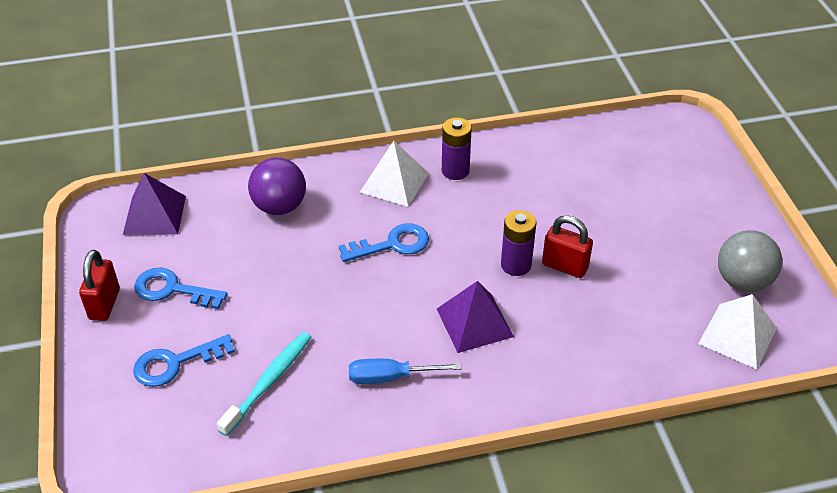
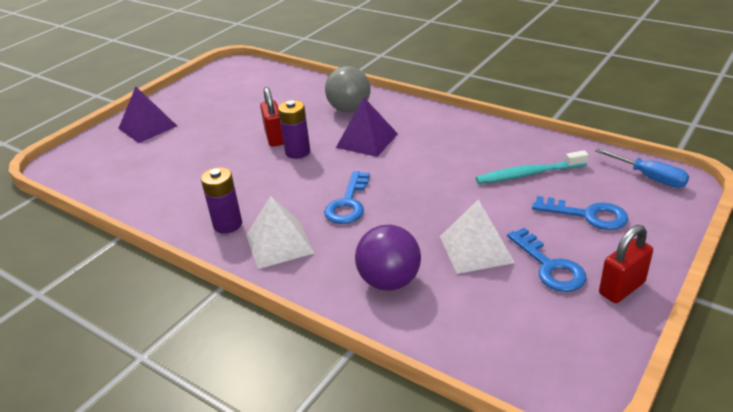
camera: 130 degrees left, 10 degrees down
purple pyramid [123,173,186,235] -> purple pyramid moved to [118,87,177,143]
blue key [339,223,429,262] -> blue key turned 105 degrees counterclockwise [324,171,370,224]
blue screwdriver [349,359,462,384] -> blue screwdriver moved to [595,148,689,188]
white pyramid [698,294,777,369] -> white pyramid moved to [440,200,515,274]
grey ball [718,230,782,292] -> grey ball moved to [325,66,371,112]

